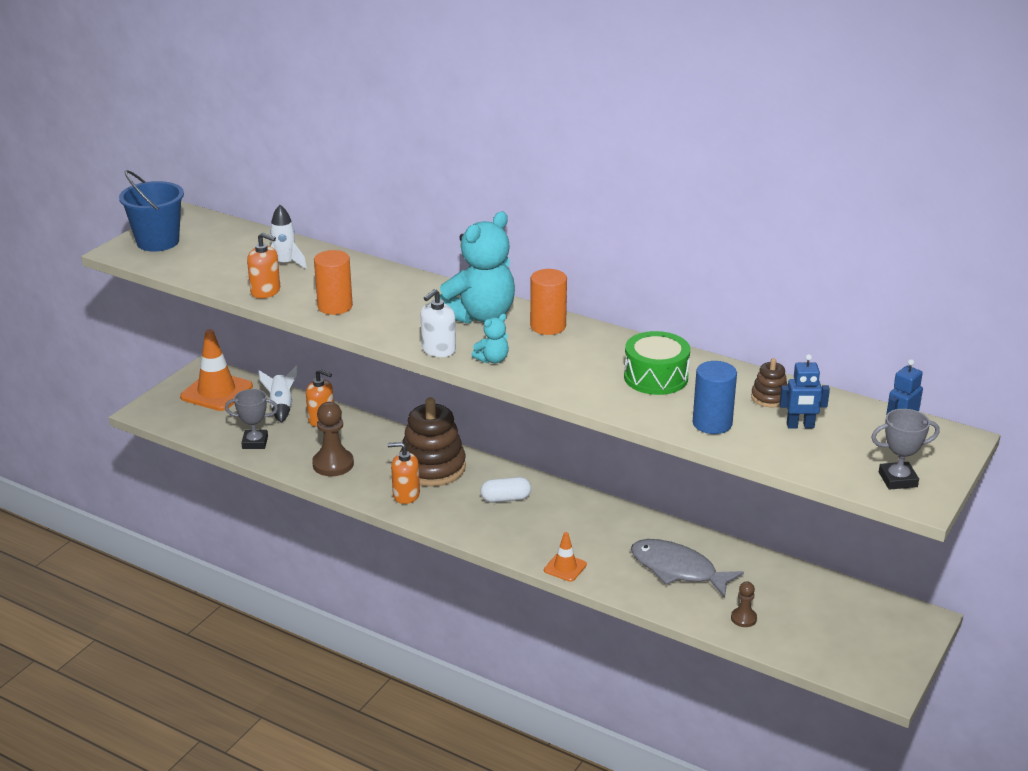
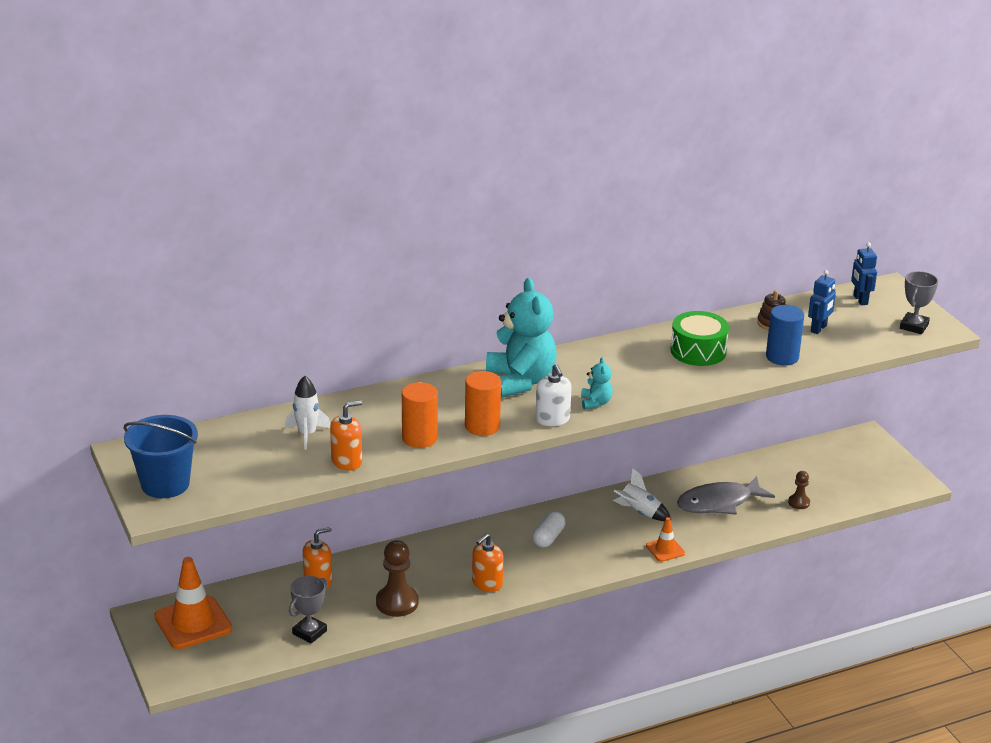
camera: 55 degrees left, 0 degrees up
white rocket [258,365,297,423] -> white rocket moved to [613,468,671,521]
brown stacking toy [400,397,466,487] -> none
orange cylinder [530,269,567,335] -> orange cylinder moved to [465,371,501,436]

